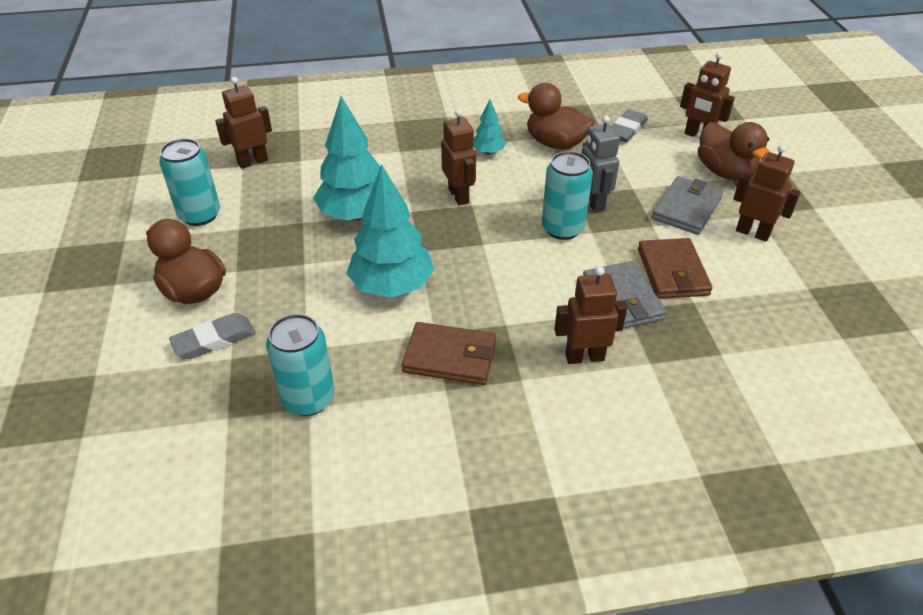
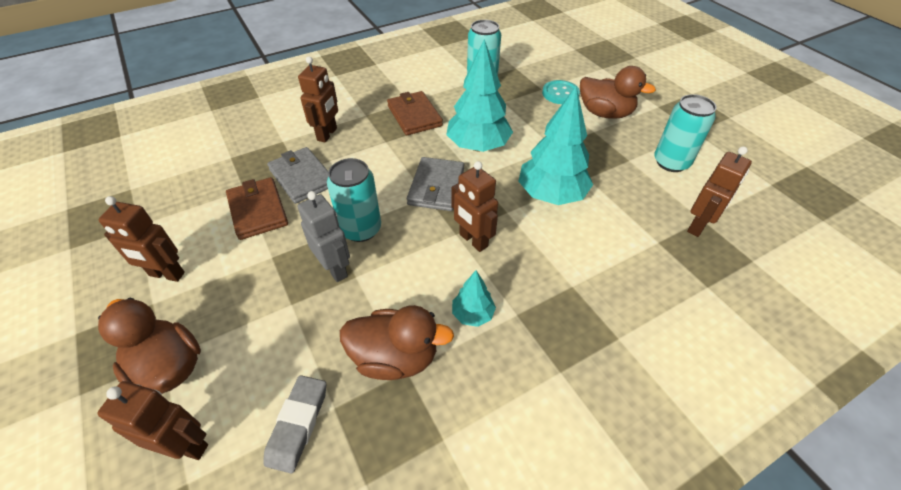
camera: 160 degrees right, 5 degrees up
grey eraser [169,313,256,359] -> turquoise button [542,80,580,104]
brown wallet [402,322,496,385] -> brown wallet turned 75 degrees clockwise [387,91,443,135]
brown robot [554,266,627,364] -> brown robot turned 45 degrees counterclockwise [298,57,338,143]
grey wallet [652,176,723,235] -> grey wallet moved to [407,157,464,211]

